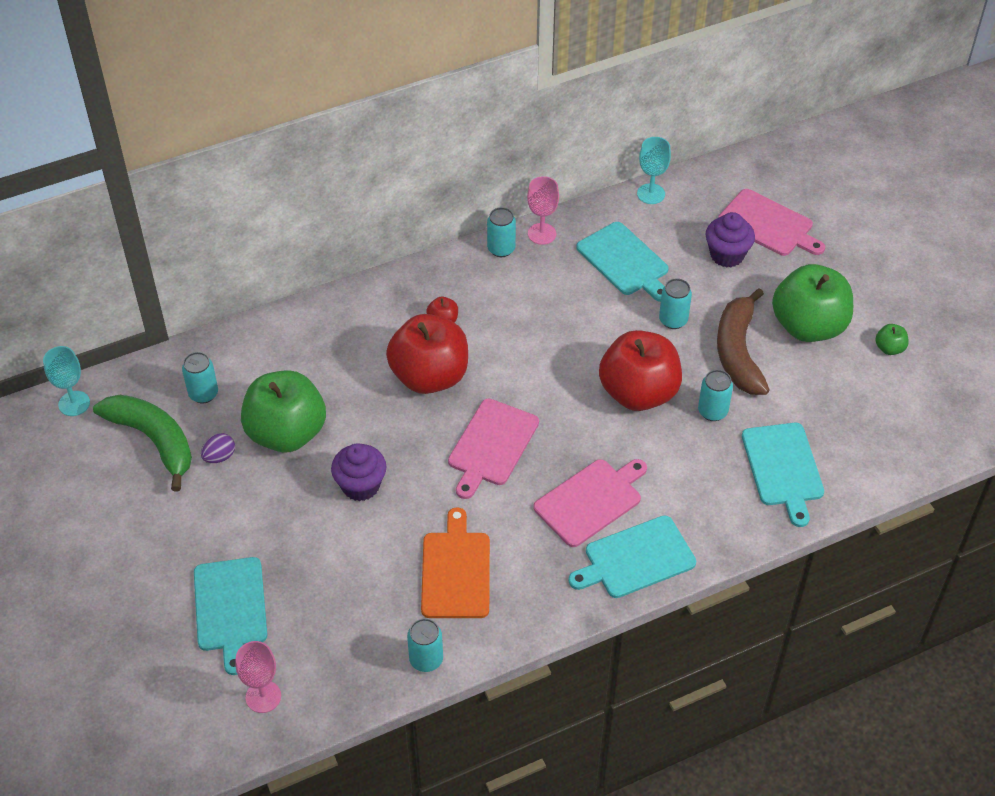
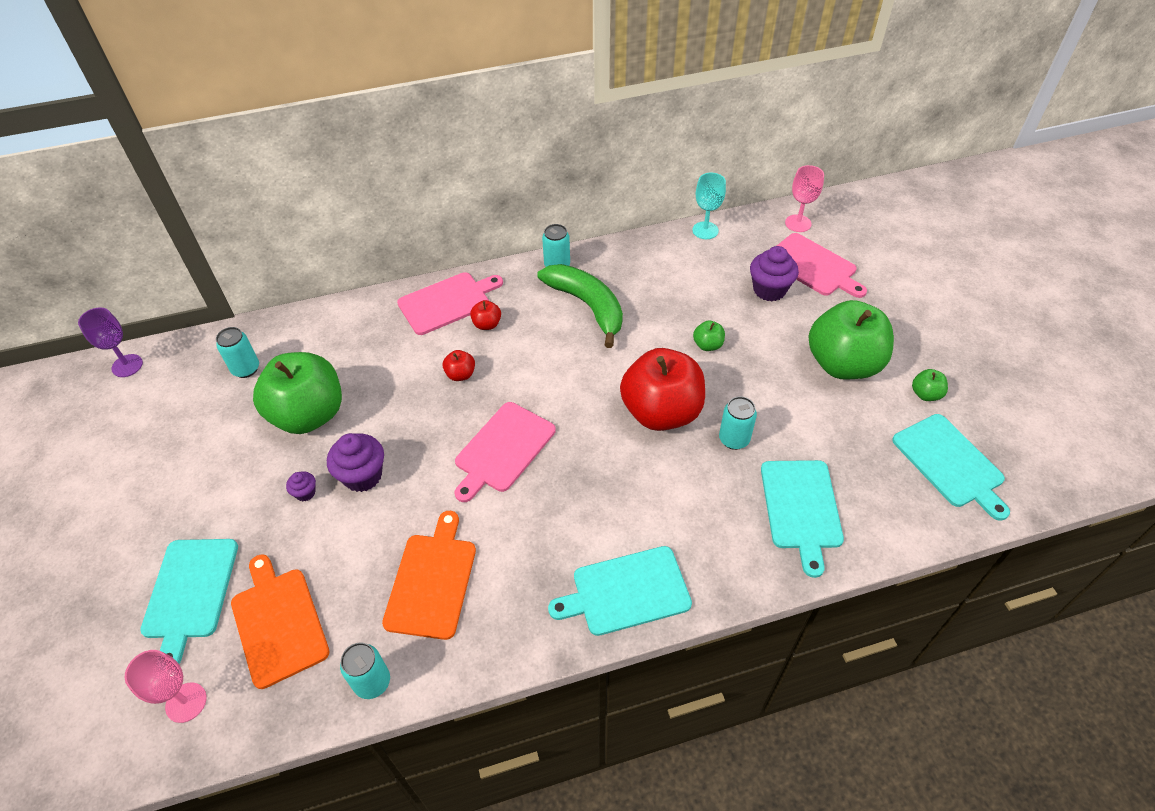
camera: 10 degrees right, 0 degrees up
turquoise goblet [43,346,90,416] -> purple goblet [78,308,143,377]
green banana [93,395,192,492] -> green banana moved to [537,264,623,348]
purple egg [201,433,235,463] -> none
red apple [386,314,468,394] -> red apple [443,350,475,381], size x0.40
pink goblet [527,176,559,245] -> pink goblet moved to [785,165,824,232]
pink cutting board [533,459,647,547] -> pink cutting board moved to [397,272,503,335]
turquoise cutting board [576,222,669,302] -> turquoise cutting board moved to [892,414,1010,521]
turquoise can [659,278,692,329] -> green apple [693,320,725,351]
brown banana [717,288,770,395] -> none
none -> orange cutting board [231,554,329,689]
none -> purple cupcake [286,471,316,501]

